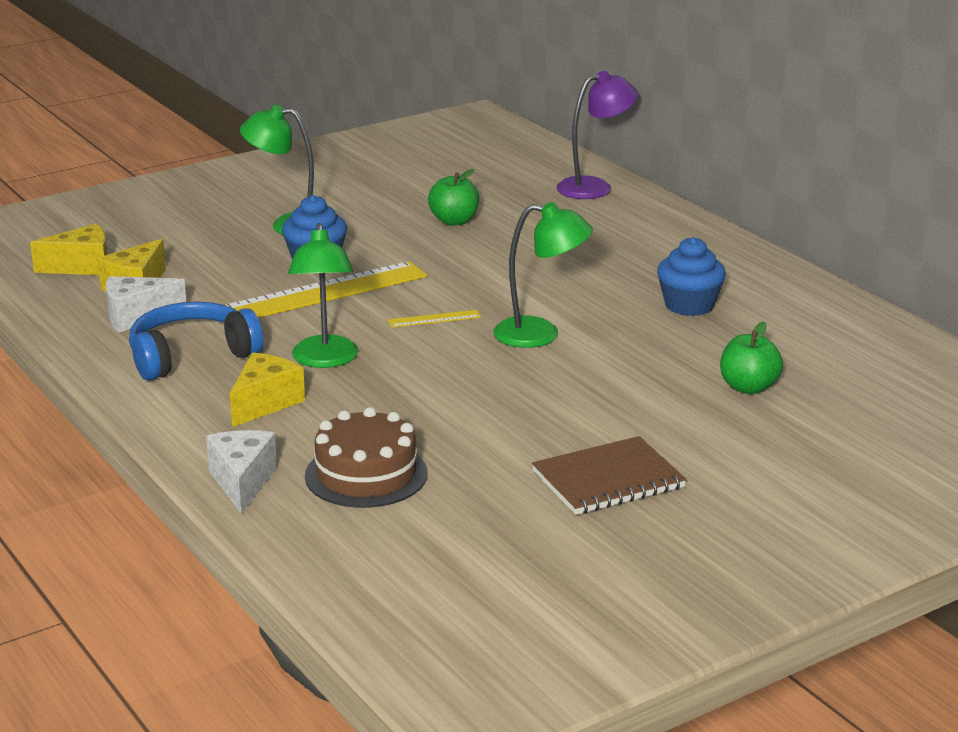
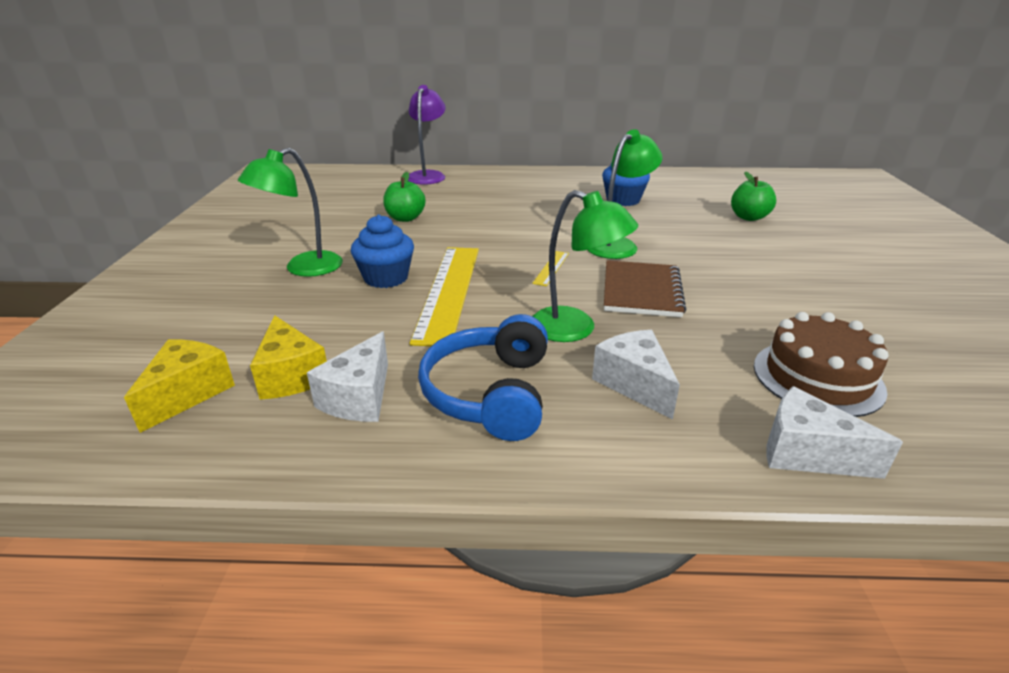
camera: 55 degrees left, 5 degrees up
yellow cheese [230,353,305,427] -> white cheese [592,330,680,419]
brown notebook [532,436,687,515] -> brown notebook moved to [604,260,687,317]

